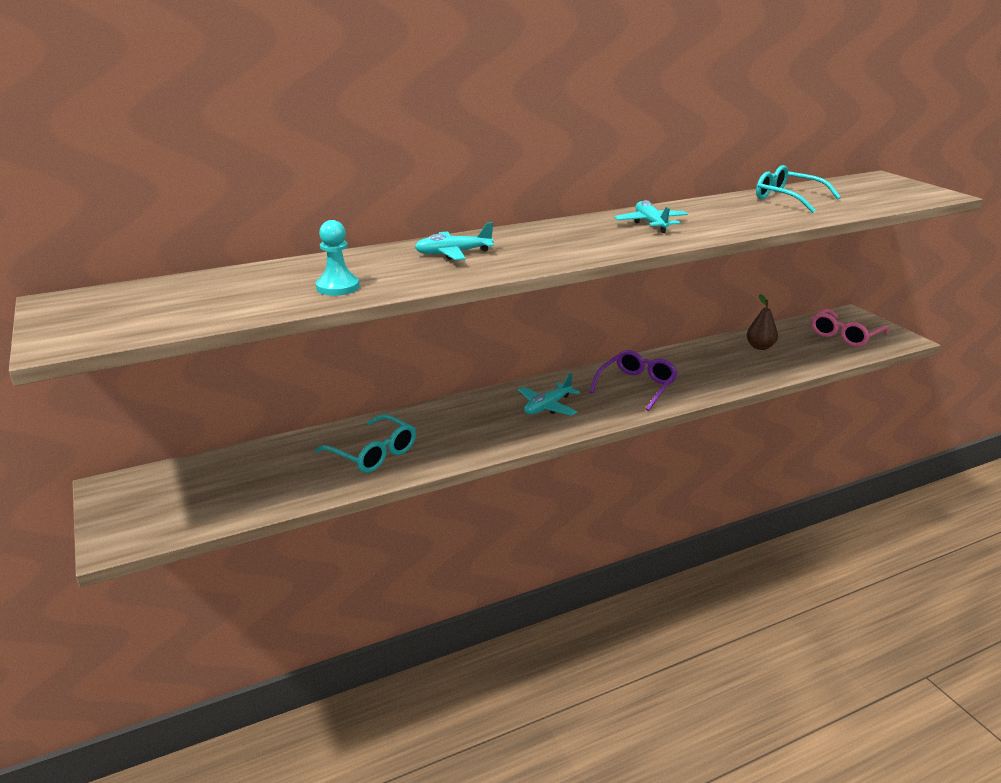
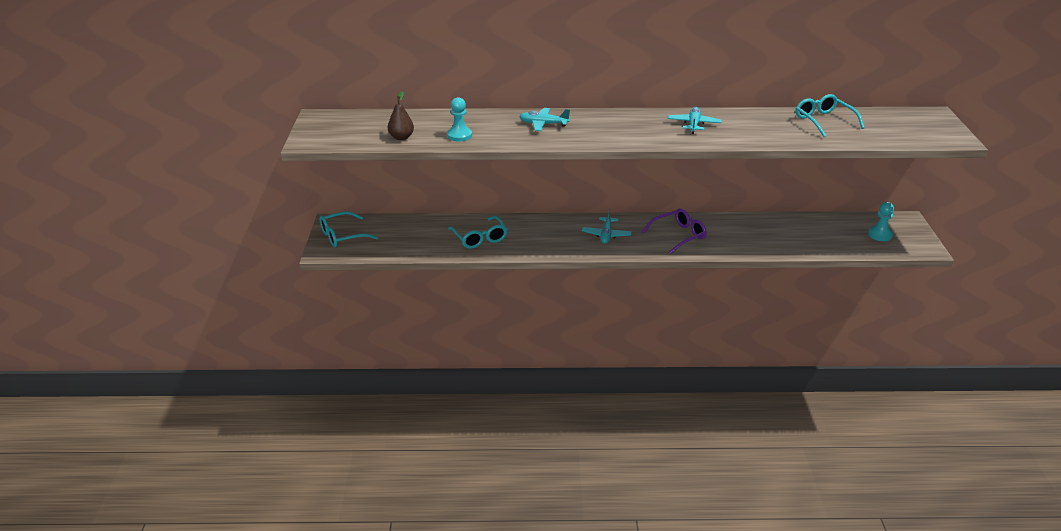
camera: 25 degrees right, 5 degrees up
turquoise plane [518,373,580,416] -> turquoise plane turned 60 degrees counterclockwise [582,208,632,244]
brown pear [747,294,778,350] -> brown pear moved to [388,91,414,140]
pink glasses [811,309,889,347] -> turquoise pawn [868,202,894,241]
none -> turquoise glasses [320,211,378,247]

